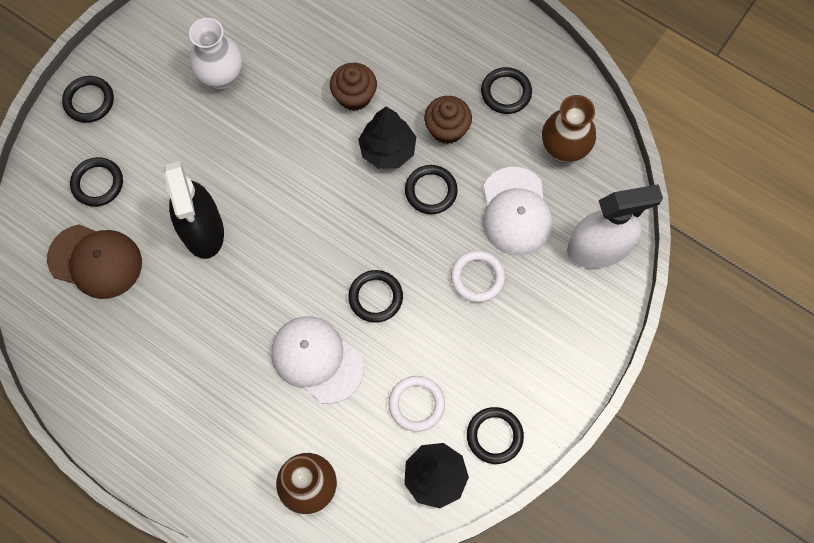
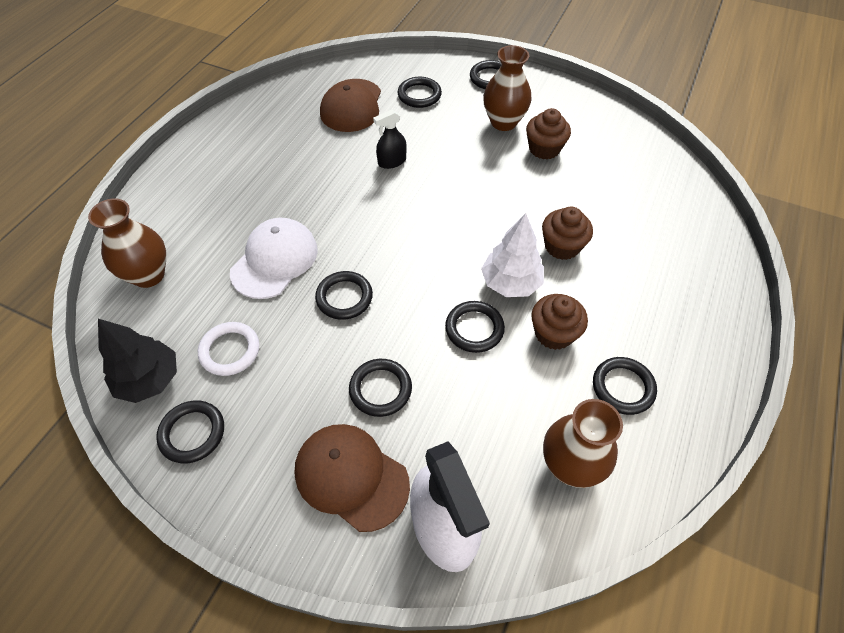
camera: 80 degrees right, 15 degrees down
black spray bottle [164,161,224,259] -> black spray bottle [373,109,407,169], size x0.50
white vase [189,18,242,89] -> brown cupcake [526,108,571,159]
black tree [358,107,416,169] -> white tree [481,213,544,297]
white ring [451,250,505,302] -> black ring [349,359,412,417]
white cap [483,167,553,256] -> none
none -> brown cap [294,424,410,532]
none -> brown vase [483,45,532,131]

